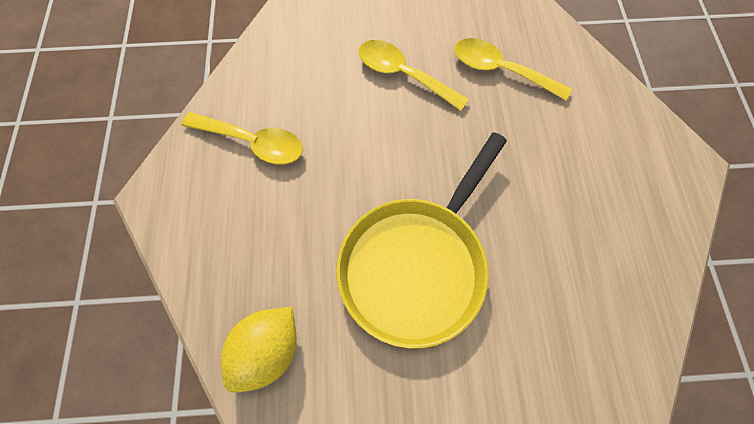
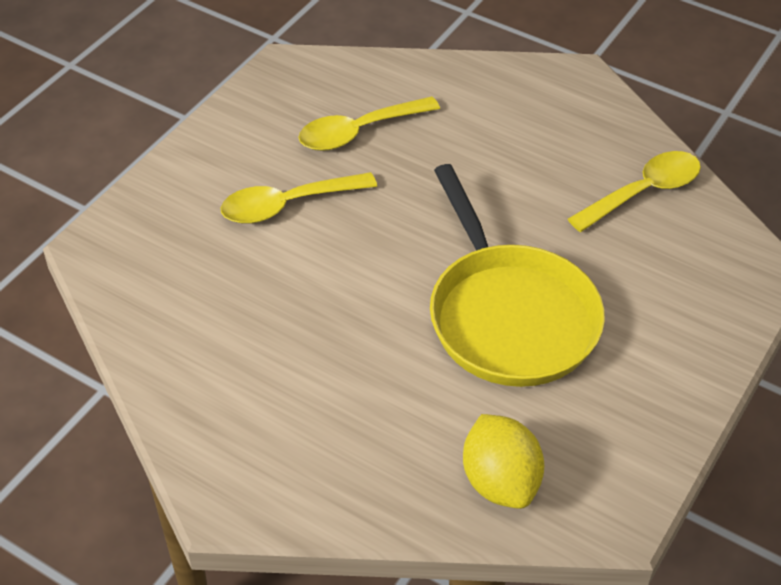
camera: 55 degrees left, 20 degrees down
yellow spoon [182,112,303,165] -> yellow spoon moved to [568,151,701,232]

